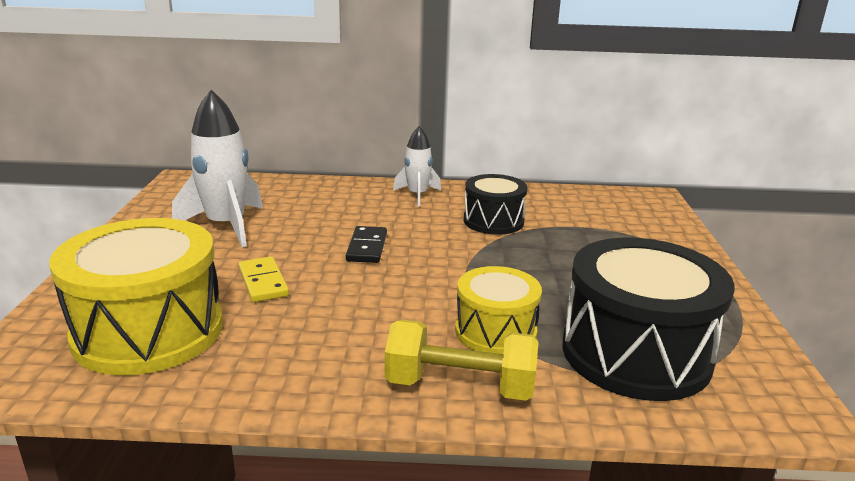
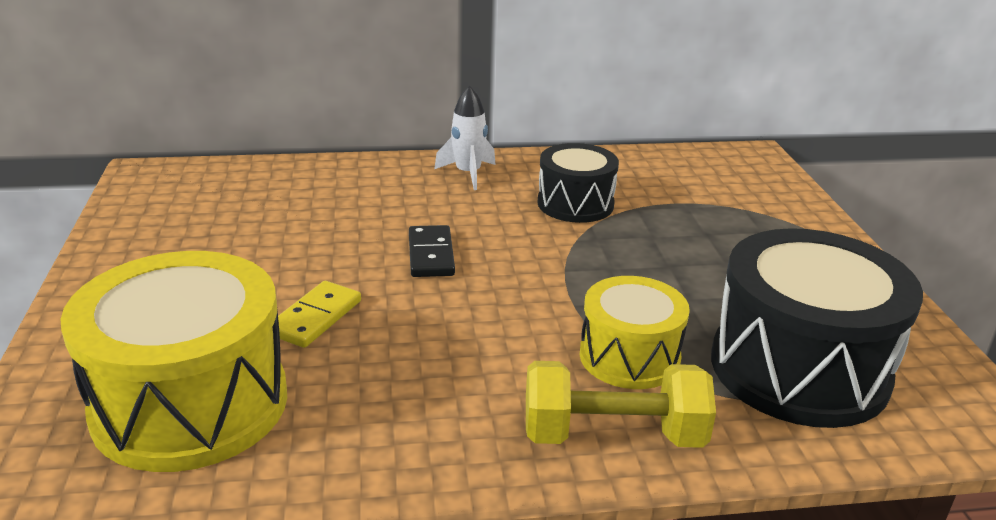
camera: 10 degrees left, 5 degrees up
white rocket [172,90,263,248] -> none
yellow domino [238,257,289,302] -> yellow domino turned 60 degrees clockwise [278,281,361,348]

